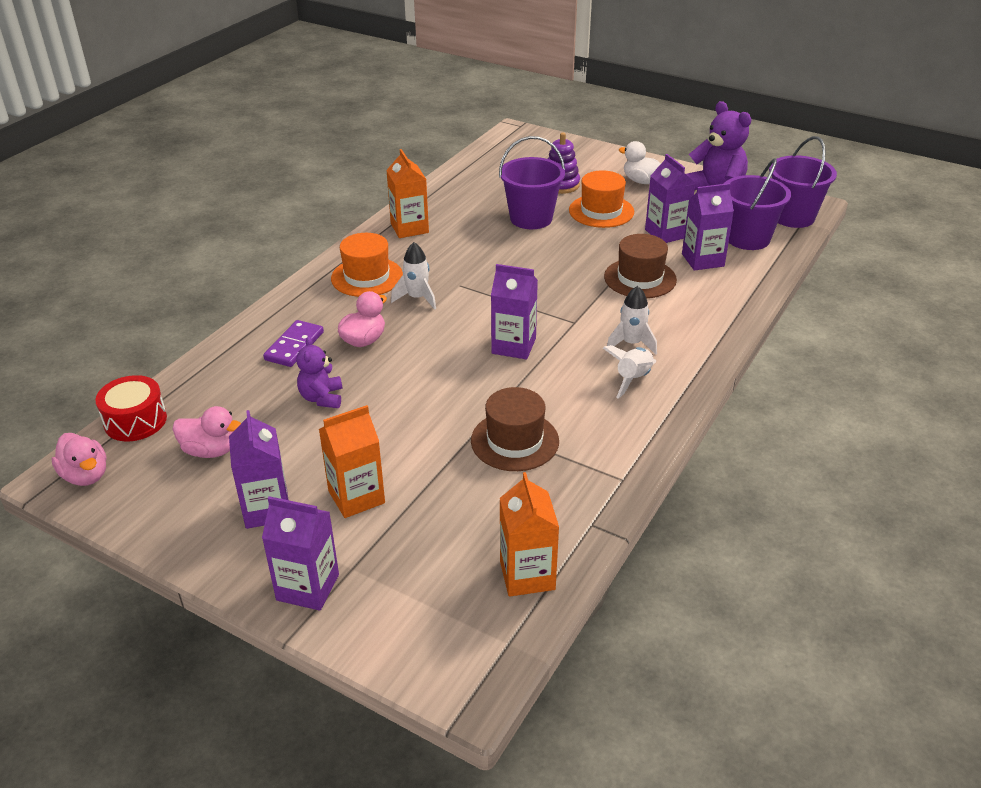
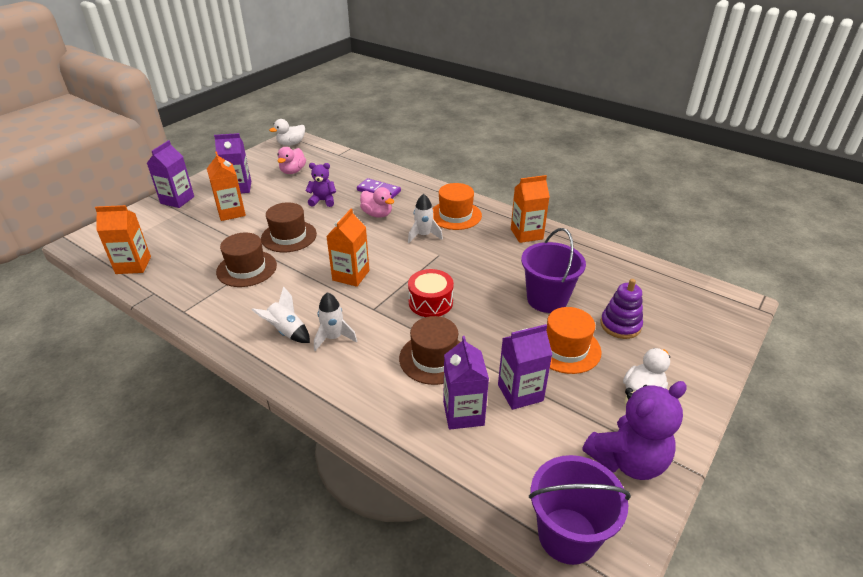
camera: 95 degrees right, 0 degrees up
pink duck [51,433,107,486] -> white duck [269,119,305,146]
red drum [95,375,167,441] -> red drum moved to [408,269,454,317]
purple carton [491,264,538,359] -> orange carton [326,209,369,287]
purple bucket [724,158,791,250] -> none
none -> brown hat [261,202,317,252]

